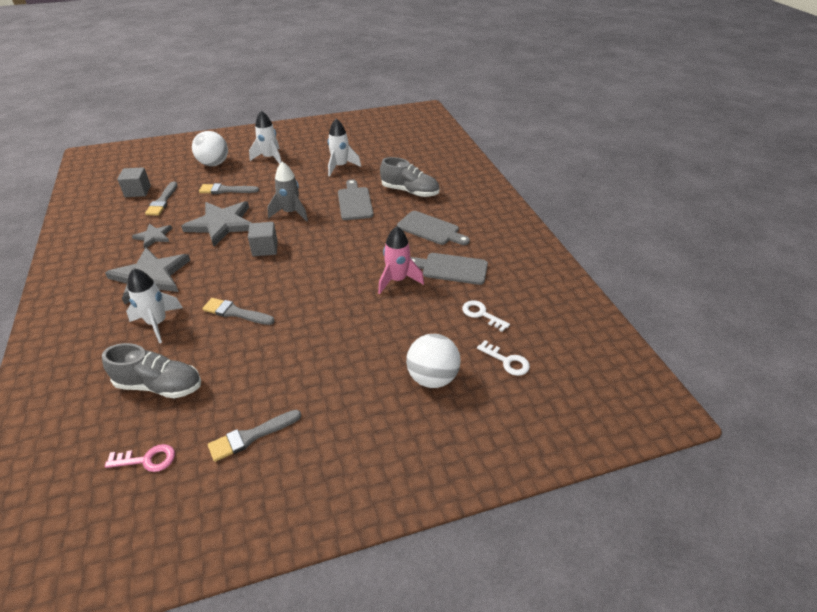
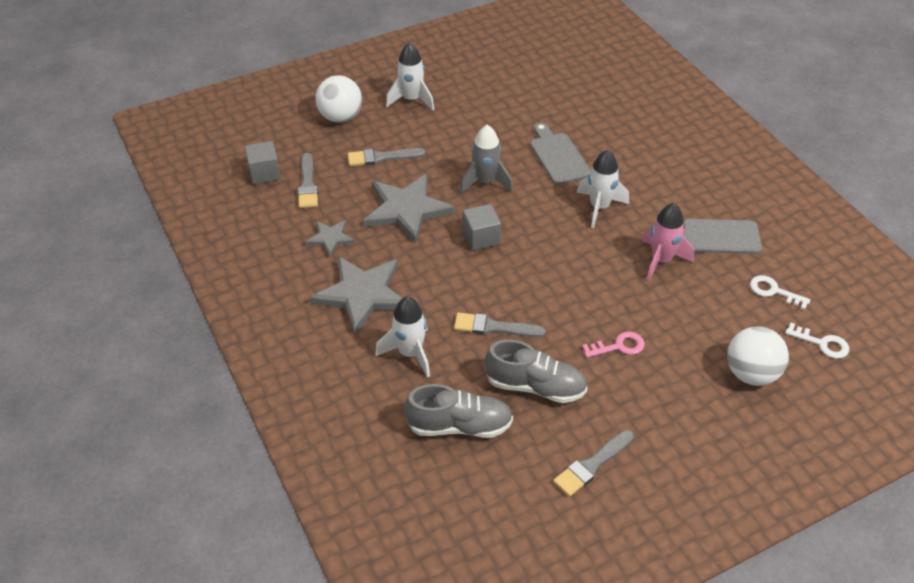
camera: 10 degrees left, 5 degrees up
pink key [105,444,175,472] -> pink key moved to [582,332,645,358]
white rocket [328,119,361,176] -> white rocket moved to [577,150,629,228]
grey shoe [380,157,440,197] -> grey shoe moved to [485,340,588,403]
grey cutting board [397,211,470,245] -> none

